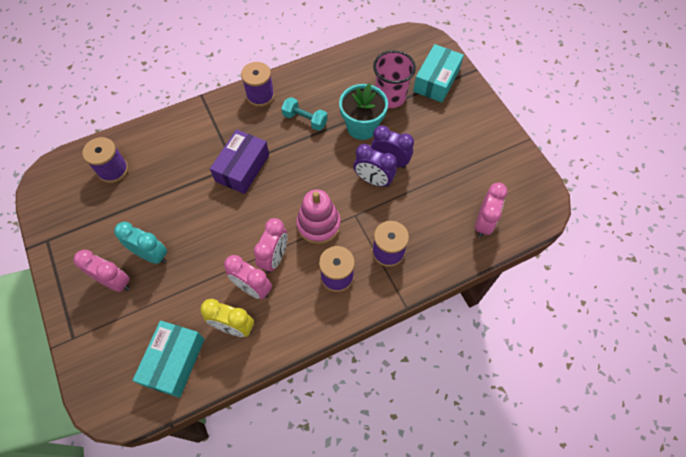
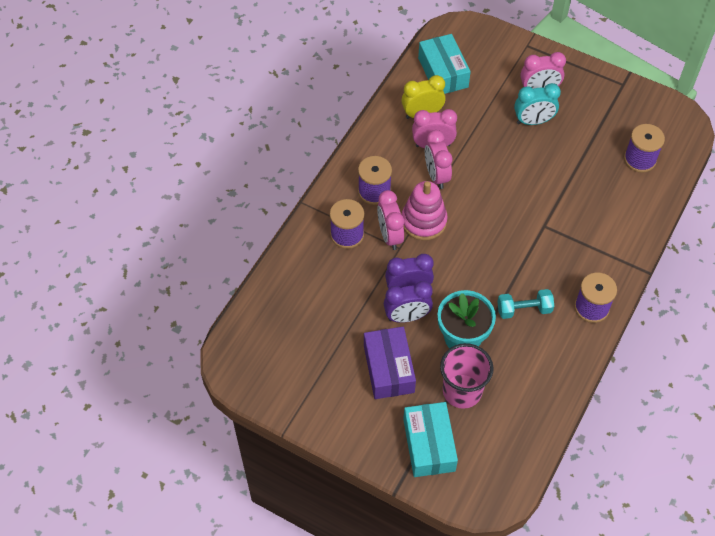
camera: 145 degrees right, 5 degrees down
purple box [210,129,269,194] -> purple box moved to [364,327,416,399]
pink clock [475,183,508,238] -> pink clock moved to [377,190,404,250]

